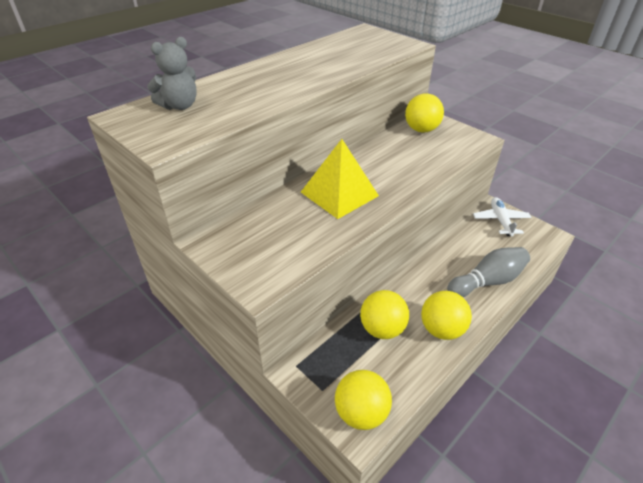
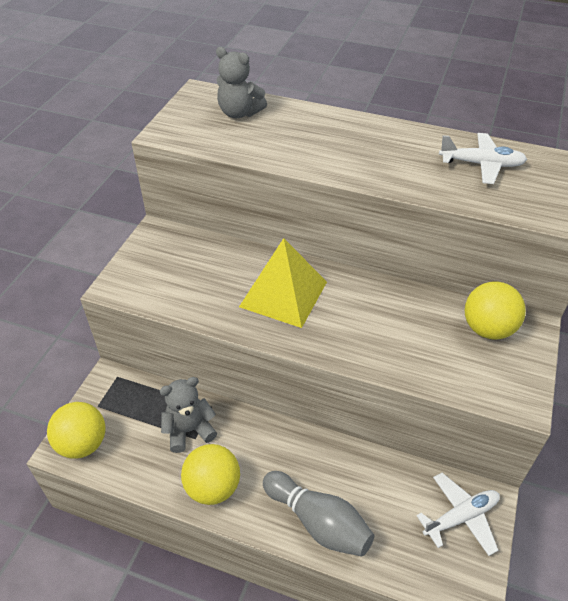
camera: 65 degrees right, 5 degrees up
yellow ball [360,290,409,339] -> grey teddy bear [160,377,217,453]
none -> white plane [439,133,527,184]

